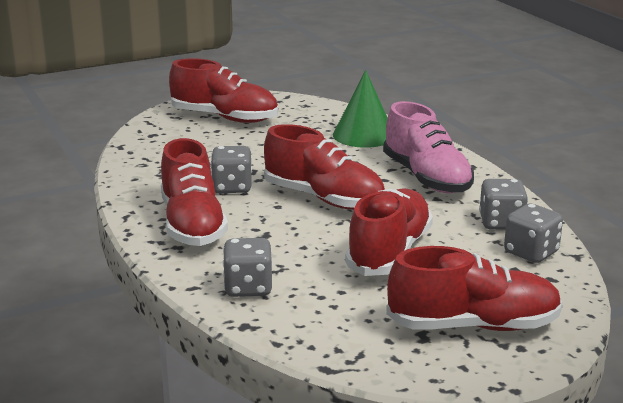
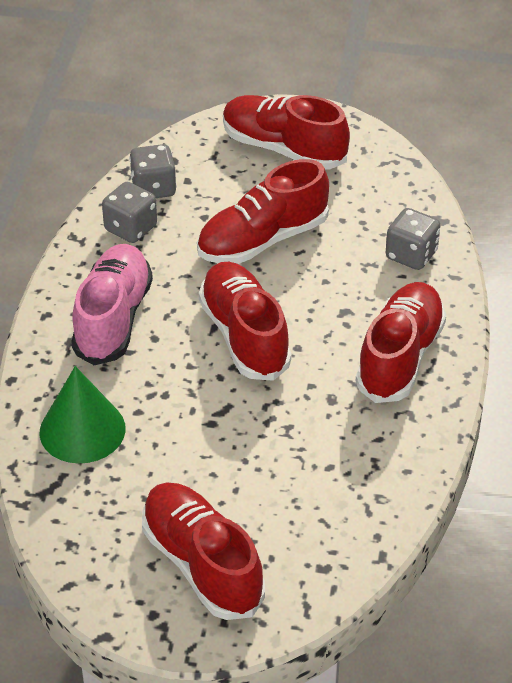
camera: 145 degrees left, 20 degrees up
grey dice [210,146,252,193] -> none

